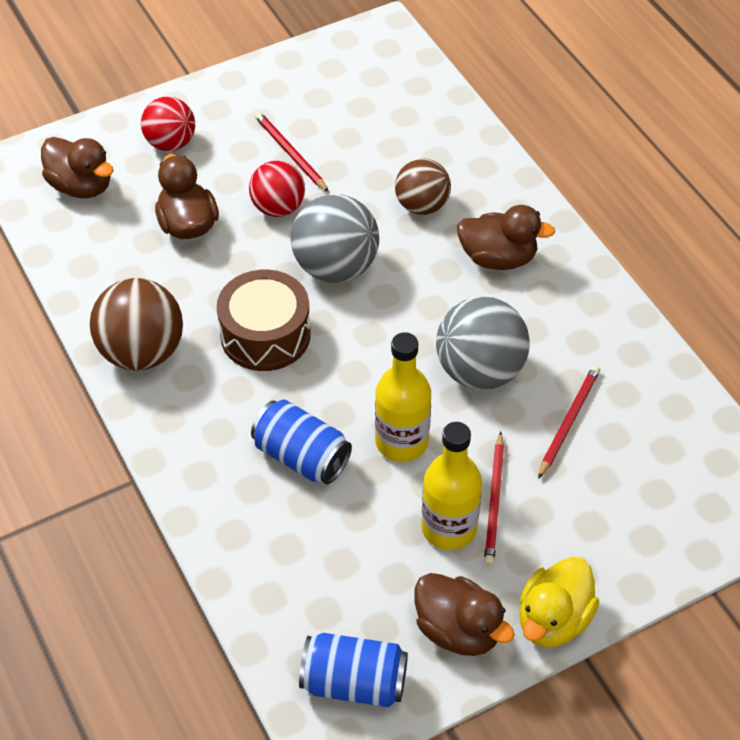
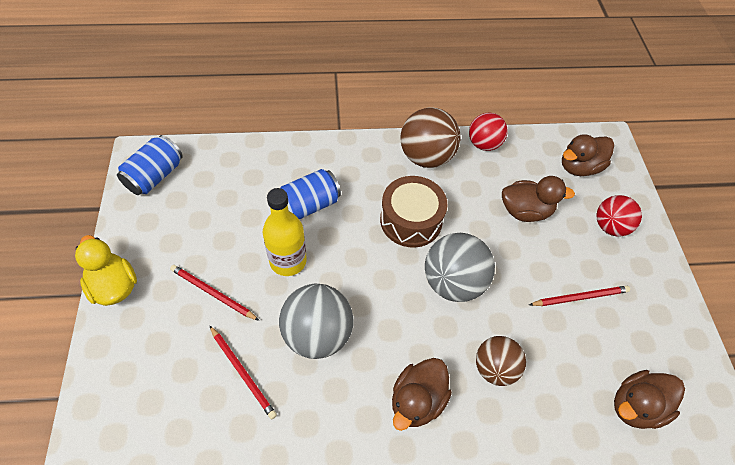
camera: 110 degrees right, 5 degrees up
red ball [249,161,305,217] -> red ball moved to [469,113,507,151]
brown duck [415,573,515,656] -> brown duck moved to [614,370,685,429]
yellow bottle [421,422,482,550] -> none

